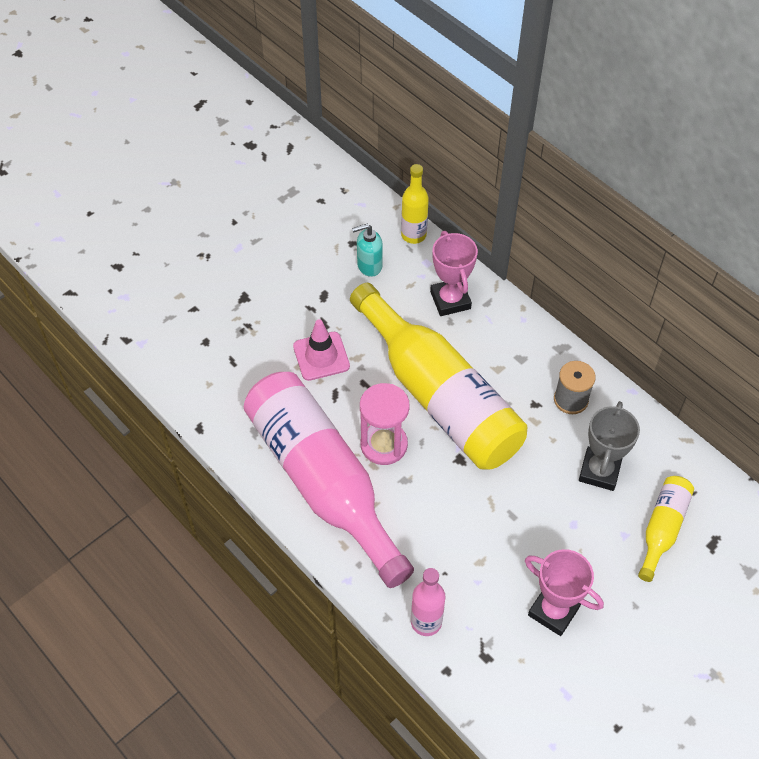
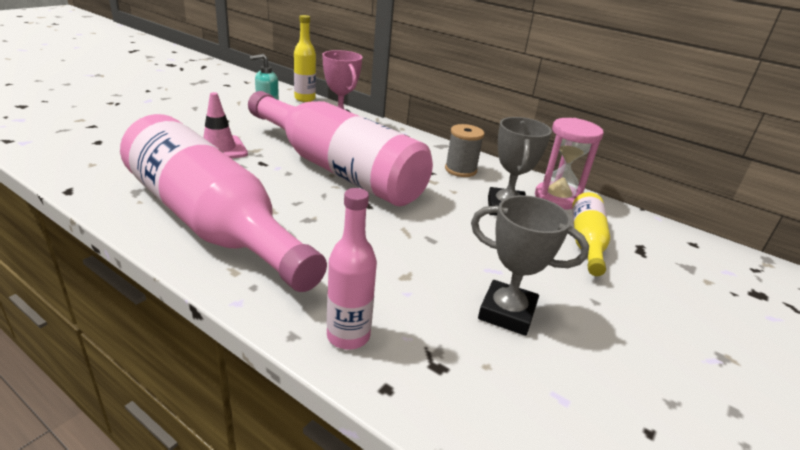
camera: 15 degrees left, 25 degrees down
yellow bottle [350,282,527,469] -> pink bottle [248,91,433,206]
pink hourglass [360,383,410,465] -> pink hourglass moved to [535,118,604,210]
pink trophy [525,549,604,636] -> grey trophy [471,195,589,336]

